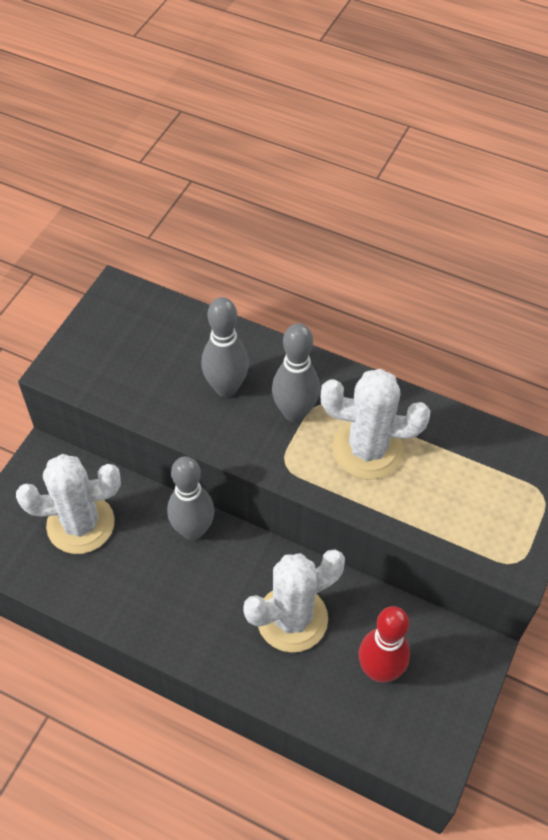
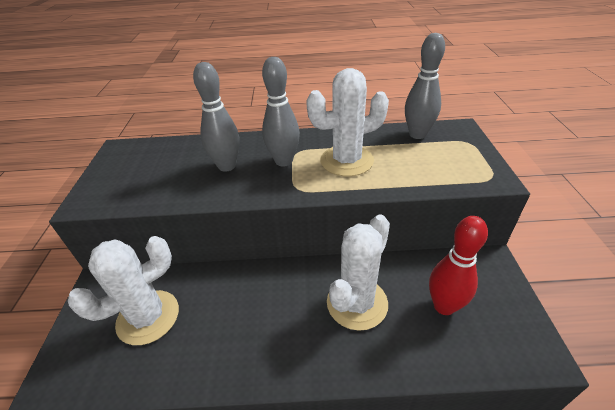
camera: 25 degrees left, 15 degrees down
grey bowling pin [167,456,214,540] -> grey bowling pin moved to [405,33,445,139]

